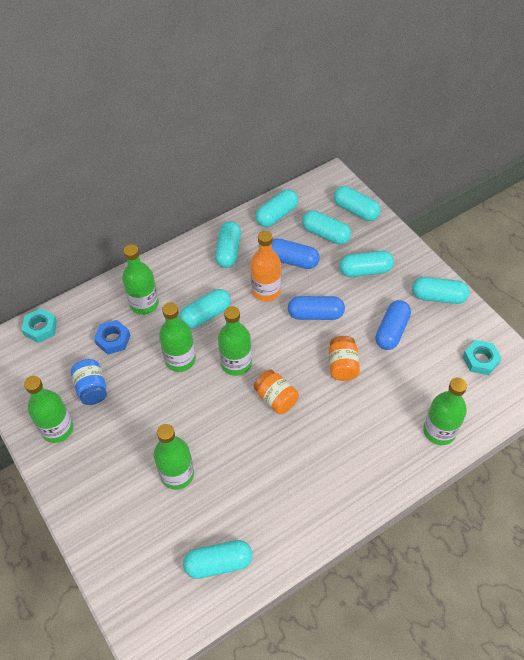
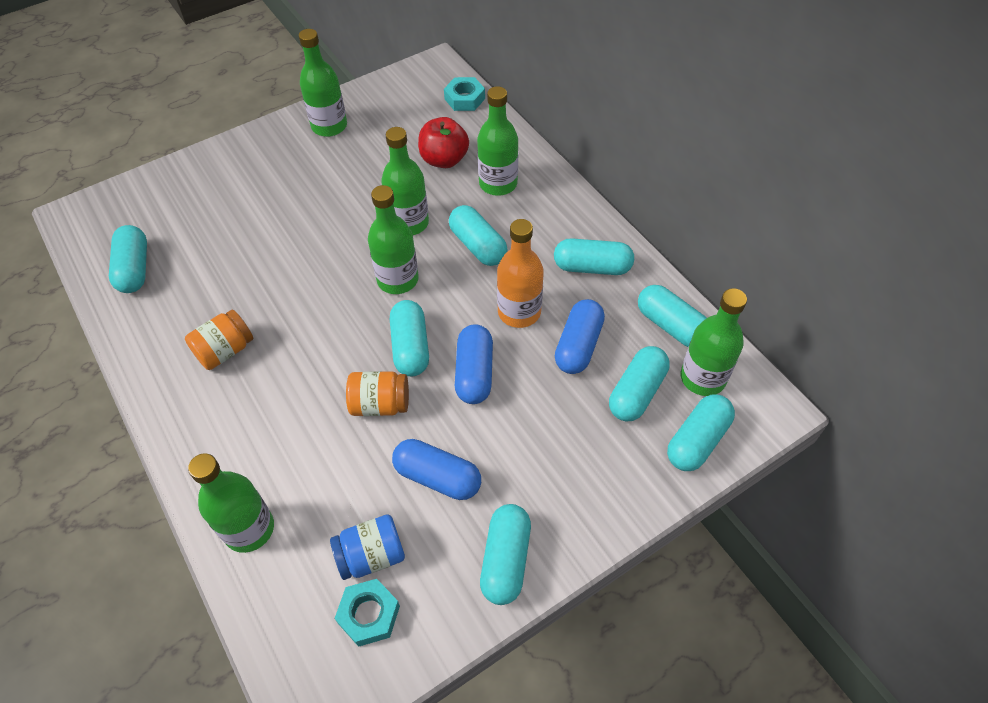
camera: 90 degrees right, 0 degrees up
blue jar [71,359,107,405] -> blue jar moved to [330,514,405,580]
blue nut [94,320,131,355] -> red apple [418,117,469,168]
green bottle [154,424,194,490] -> green bottle moved to [681,288,747,396]
orange jar [254,369,299,414] -> orange jar moved to [185,310,253,370]
turquoise capsule [339,251,394,277] -> turquoise capsule moved to [390,300,429,377]

